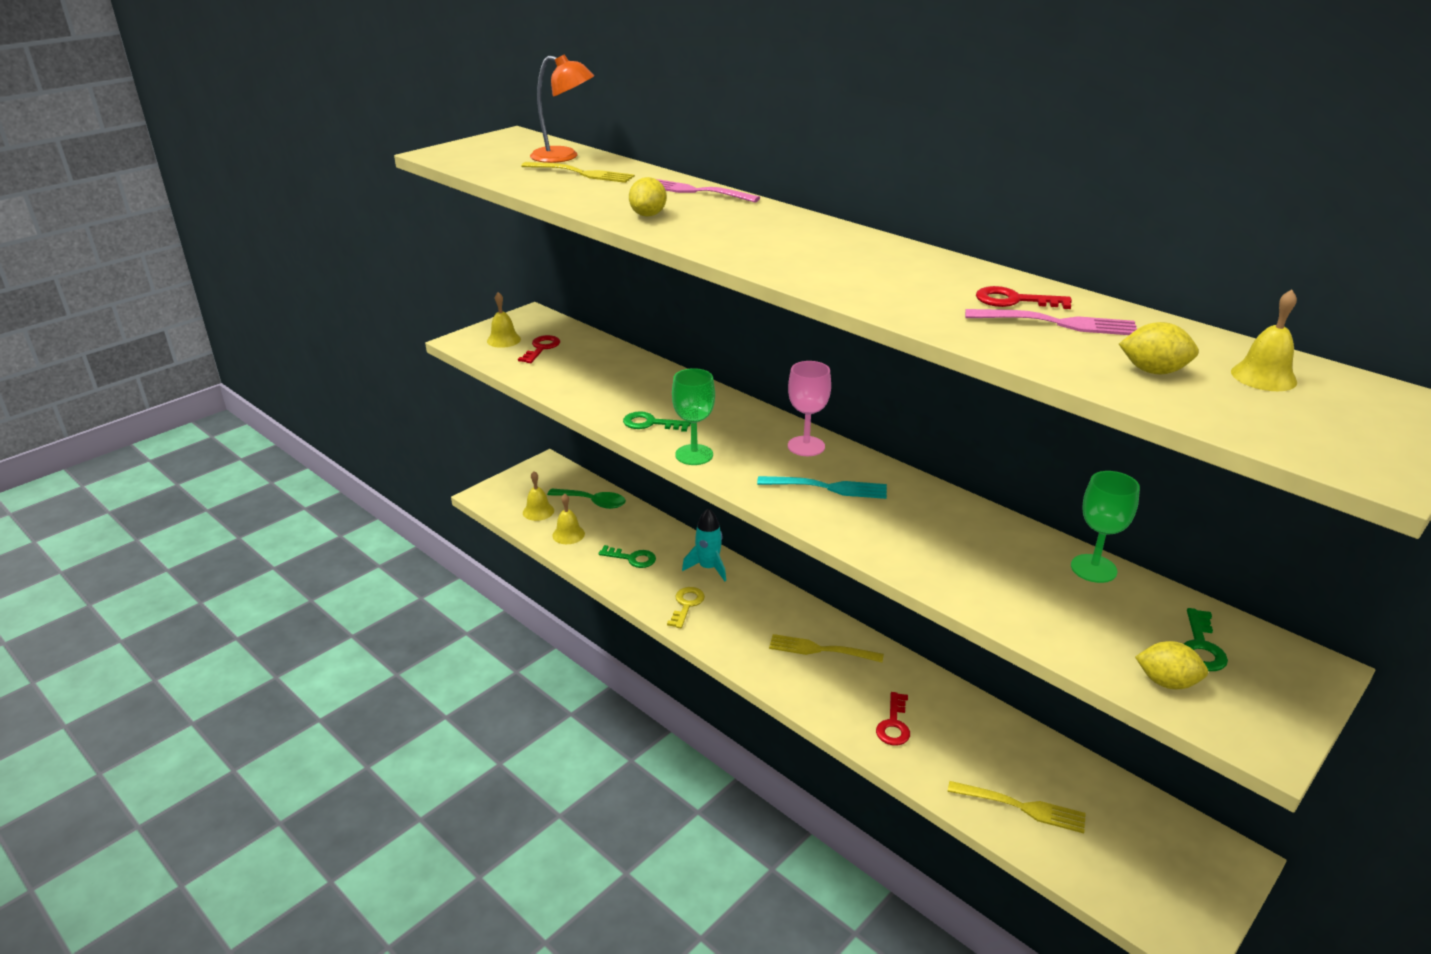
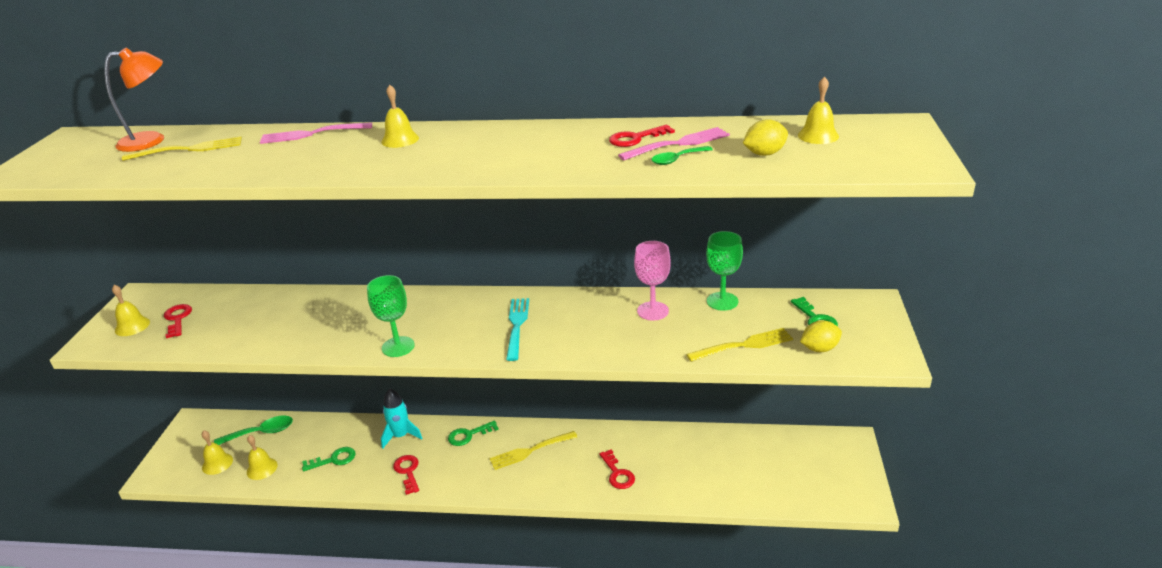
camera: 35 degrees left, 0 degrees up
green key [623,411,691,432] -> green key moved to [448,421,499,446]
yellow lemon [629,177,667,217] -> none
yellow key [667,587,705,628] -> red key [393,455,419,495]
turquoise fork [757,476,887,499] -> turquoise fork turned 60 degrees counterclockwise [506,298,529,361]
pink goblet [788,361,831,456] -> pink goblet moved to [634,241,671,321]
yellow fork [947,781,1086,833] -> yellow fork moved to [686,328,793,362]
none -> yellow bell [381,85,419,148]
none -> green spoon [652,146,713,165]

